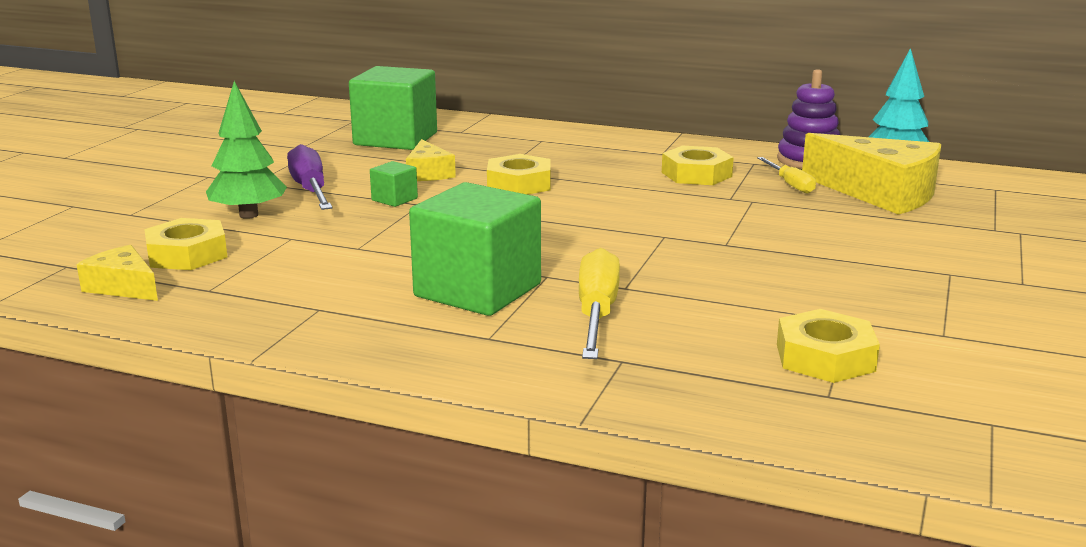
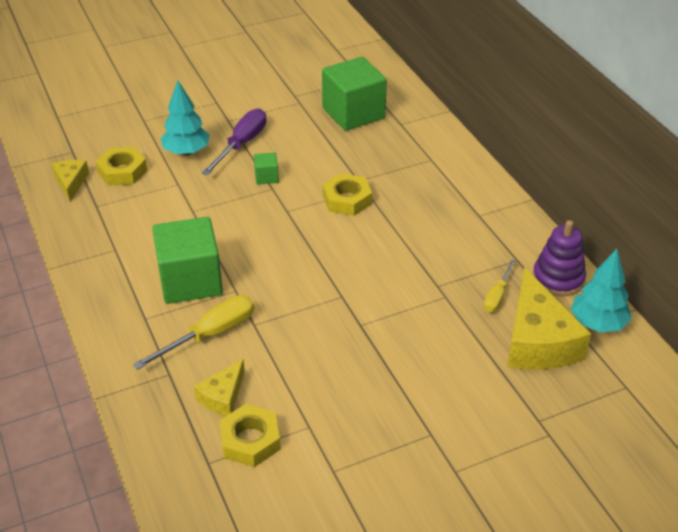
camera: 45 degrees right, 20 degrees up
green tree [206,81,287,219] -> turquoise tree [161,80,210,155]
yellow cheese [406,139,456,181] -> yellow cheese moved to [194,359,245,416]
yellow nut [662,145,734,185] -> none

